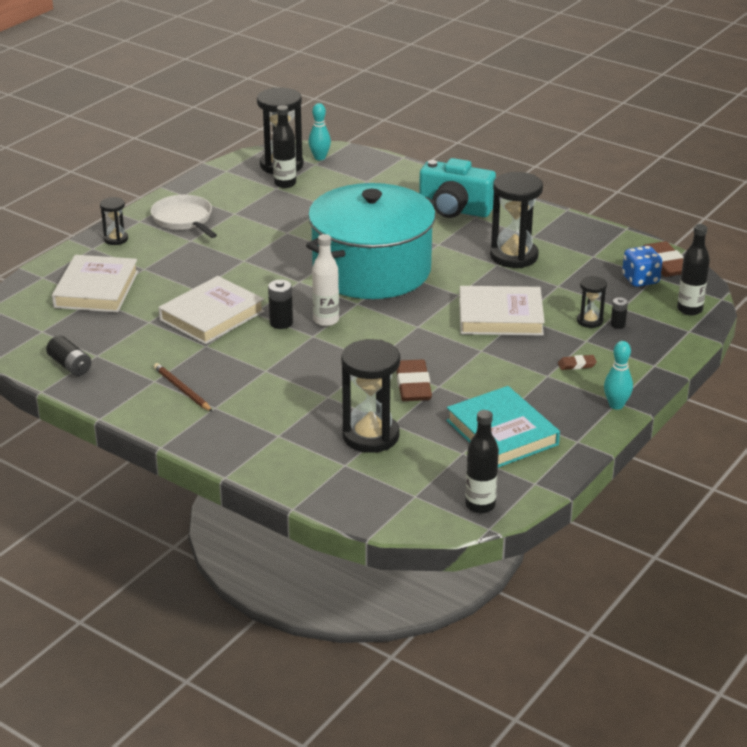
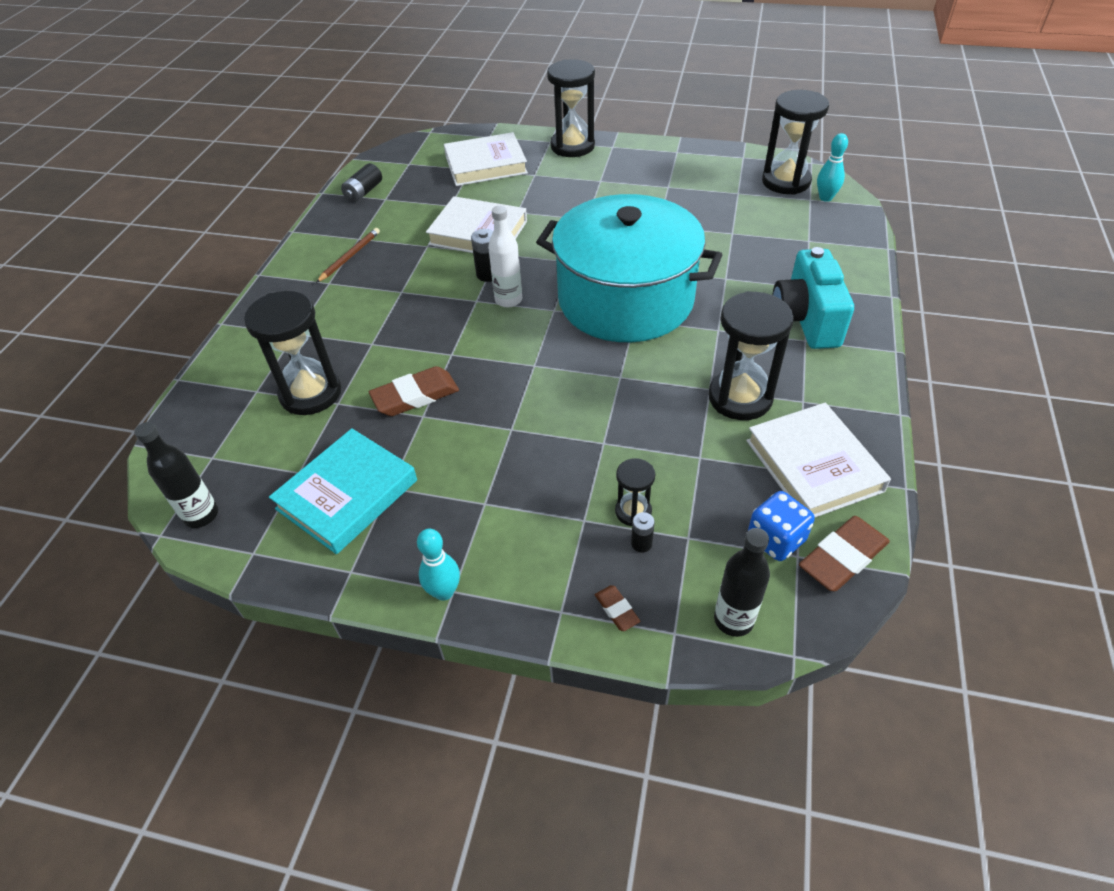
camera: 70 degrees right, 15 degrees up
black hourglass [100,197,128,245] -> black hourglass [547,59,595,157], size x1.95
white pan [151,195,217,238] -> none
black bottle [272,105,296,188] -> none
white book [459,286,545,336] -> white book moved to [746,403,891,517]
brown eraser [558,355,597,370] -> brown eraser moved to [595,585,641,631]

